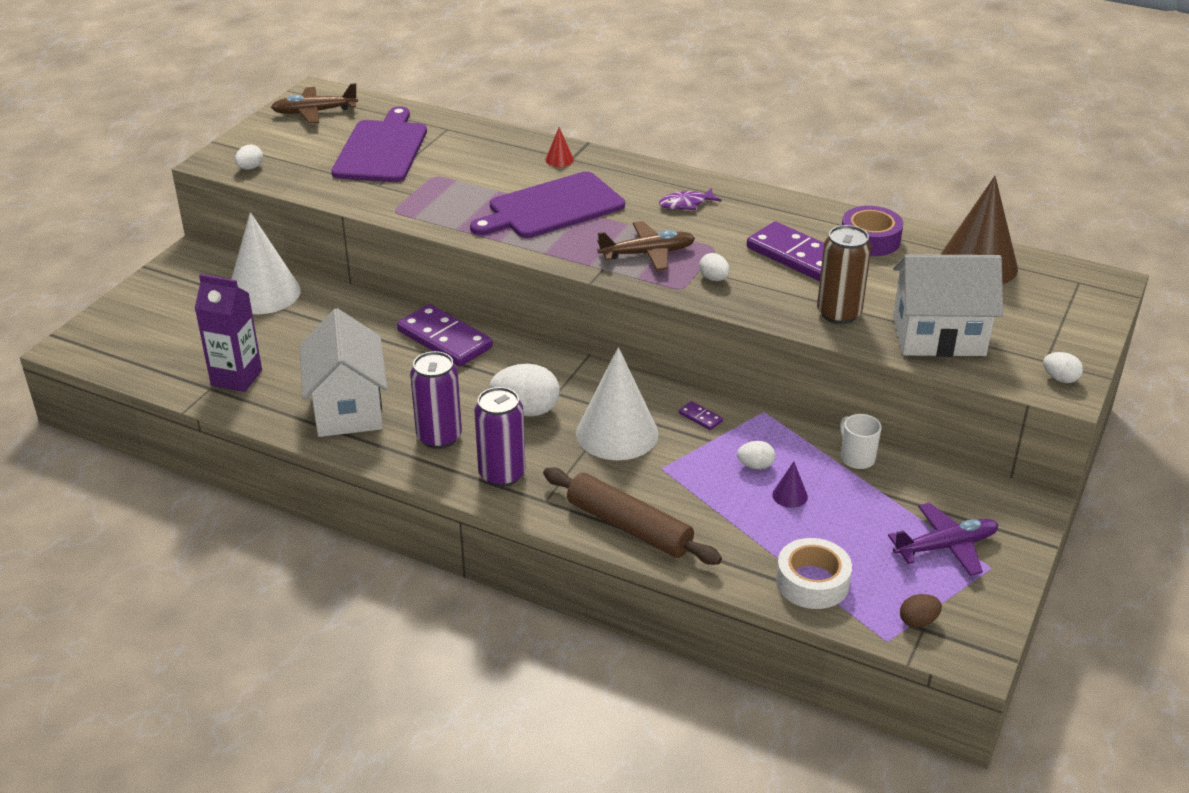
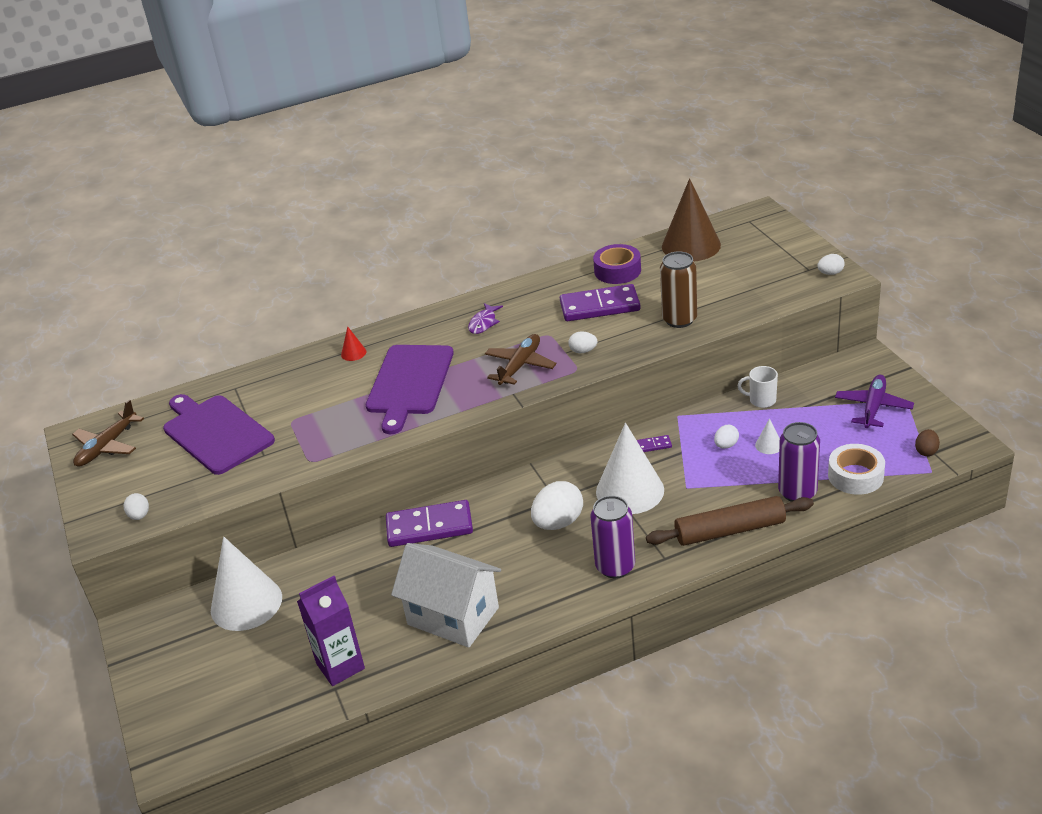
camera: 45 degrees left, 0 degrees up
purple can [410,351,462,449] -> purple can moved to [778,422,820,502]
purple cone [772,461,808,508] -> white cone [755,418,780,454]
white house [893,254,1003,357] -> none

